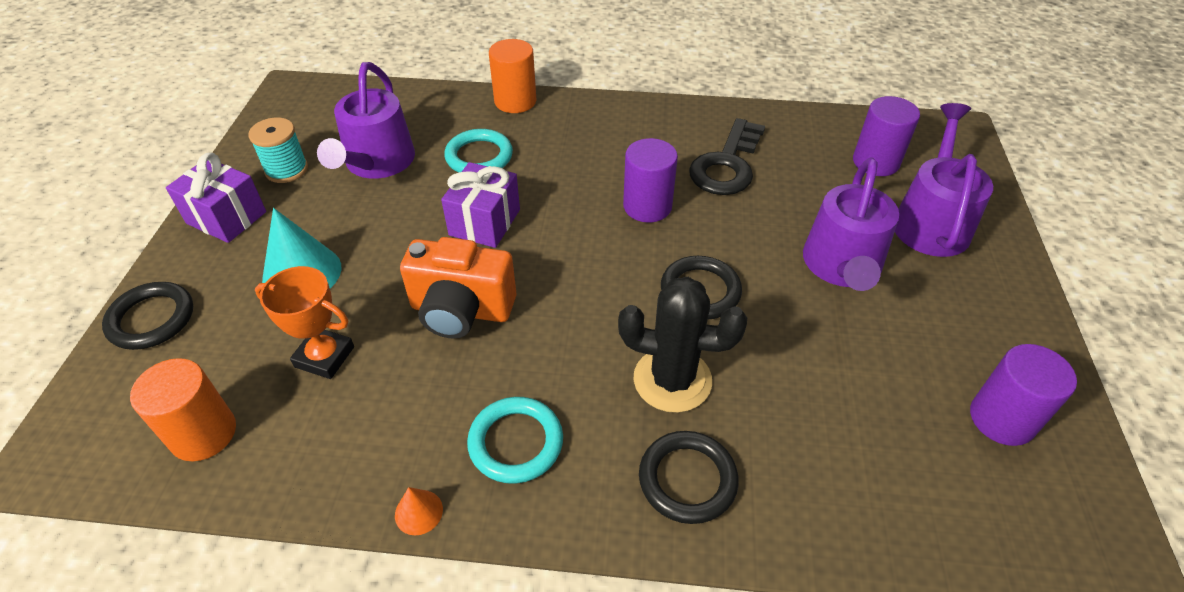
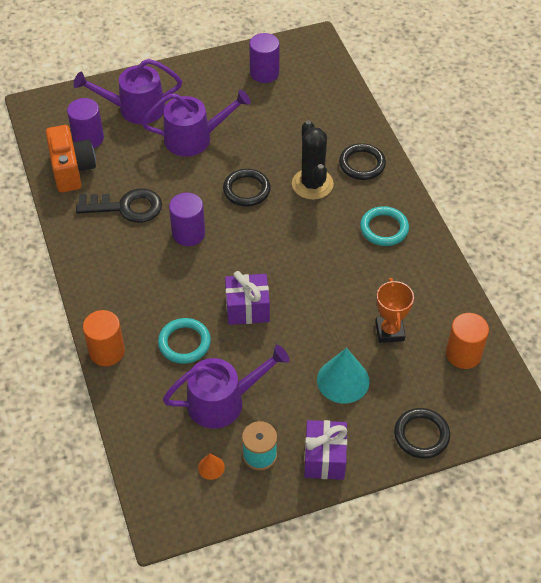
camera: 115 degrees left, 5 degrees up
orange cone [395,487,443,535] -> orange cone moved to [198,453,225,480]
orange camera [400,237,516,339] -> orange camera moved to [46,125,96,193]

